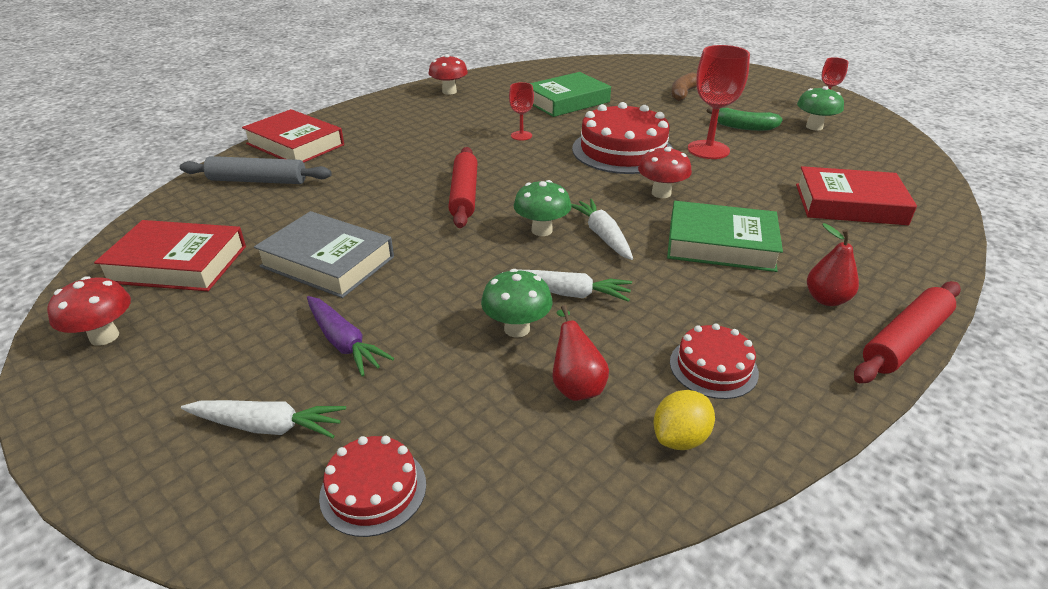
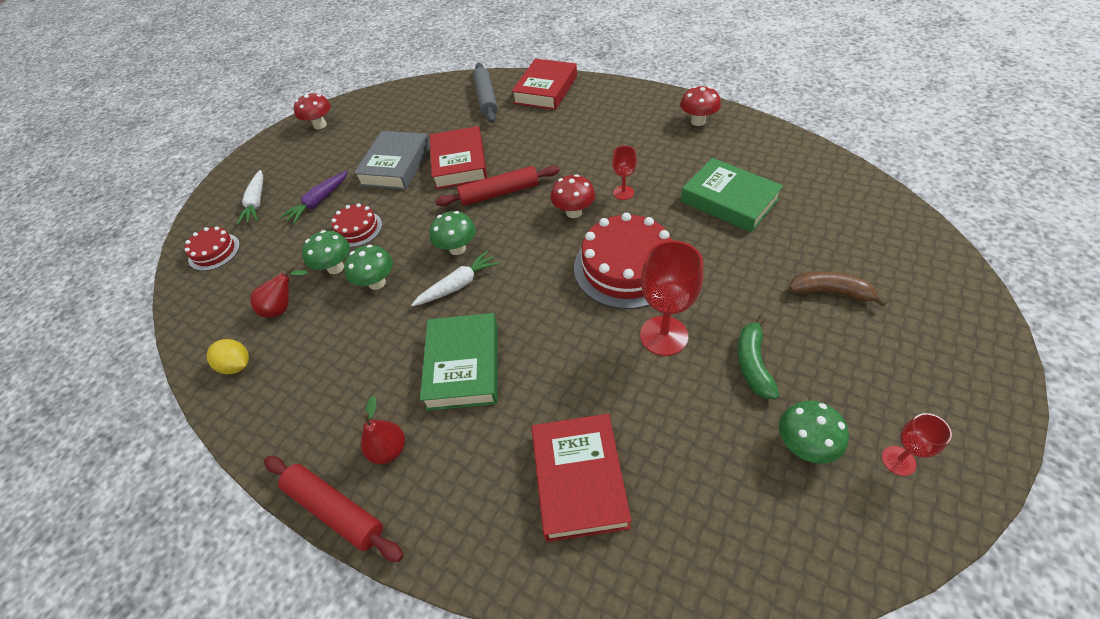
camera: 80 degrees right, 15 degrees up
red book [94,220,246,291] -> red book moved to [430,126,487,189]
white carrot [502,270,632,302] -> green mushroom [344,245,393,290]
red mushroom [638,147,692,198] -> red mushroom moved to [551,174,595,218]
red cake [670,323,759,399] -> red cake moved to [331,203,382,247]

